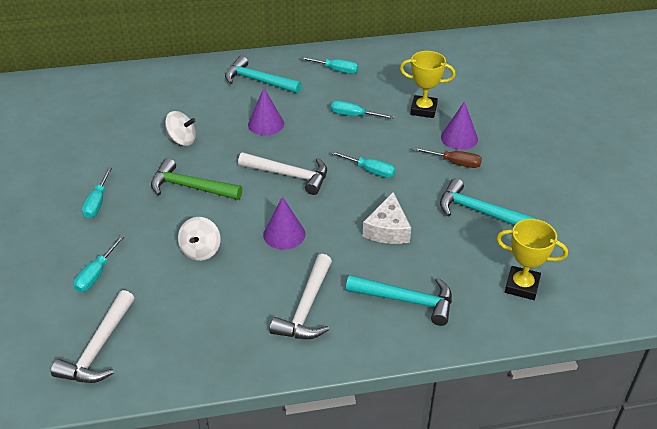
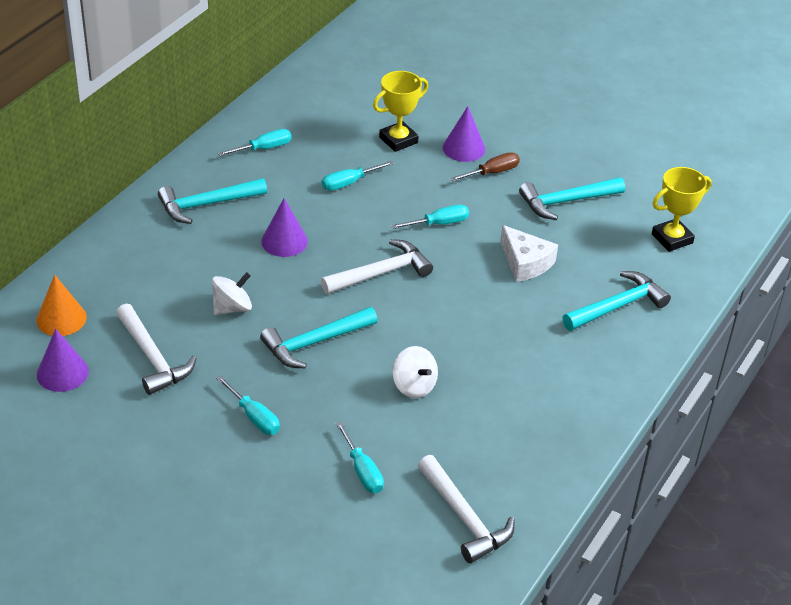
camera: 50 degrees left, 0 degrees up
green hammer [151,158,242,200] -> turquoise hammer [260,307,378,369]
purple cone [263,197,305,250] -> purple cone moved to [37,329,89,392]
white hammer [270,254,332,339] -> white hammer moved to [116,304,196,395]
none -> orange cone [36,275,87,336]

